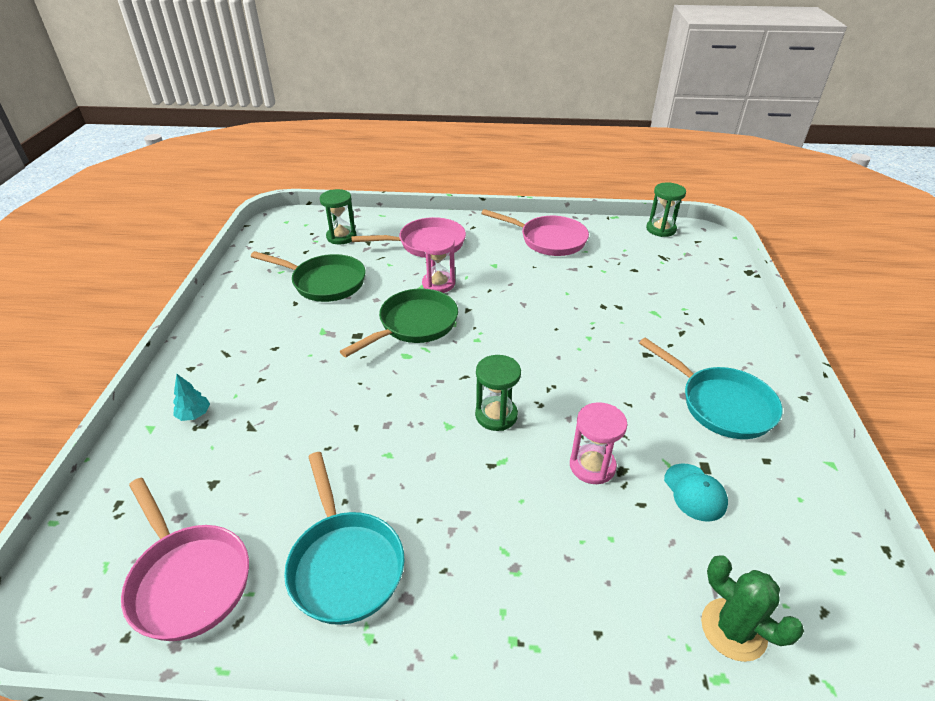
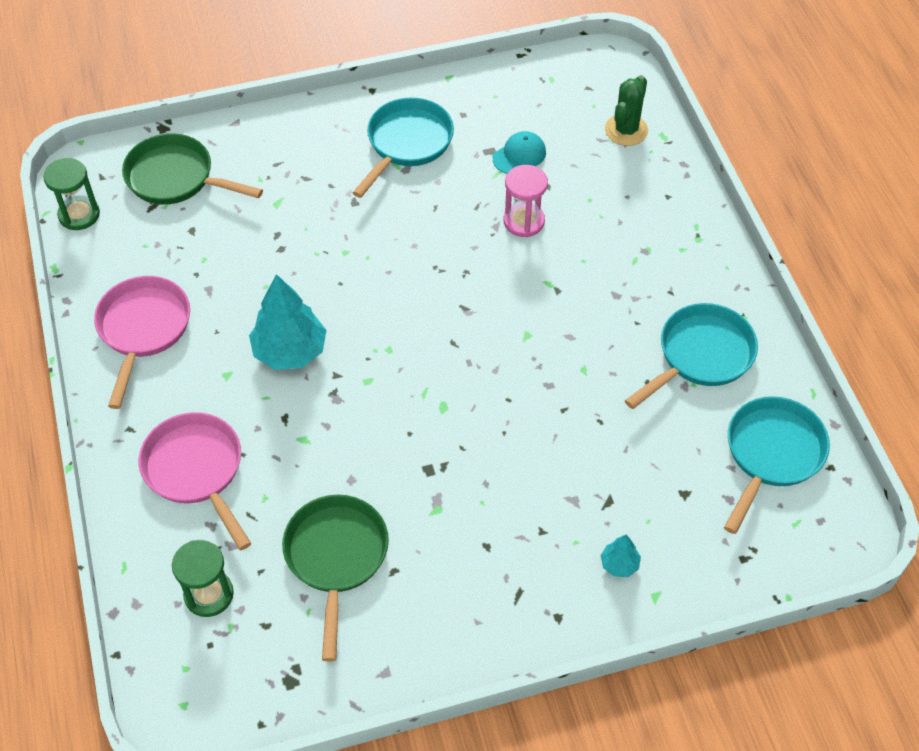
camera: 110 degrees left, 15 degrees up
pink pan [121,478,249,641] -> turquoise pan [724,396,830,534]
green pan [340,288,458,357] -> green pan moved to [122,133,263,205]
pink hourglass [420,233,455,293] -> none
green hourglass [475,355,521,431] -> none
none -> turquoise tree [249,274,327,370]

